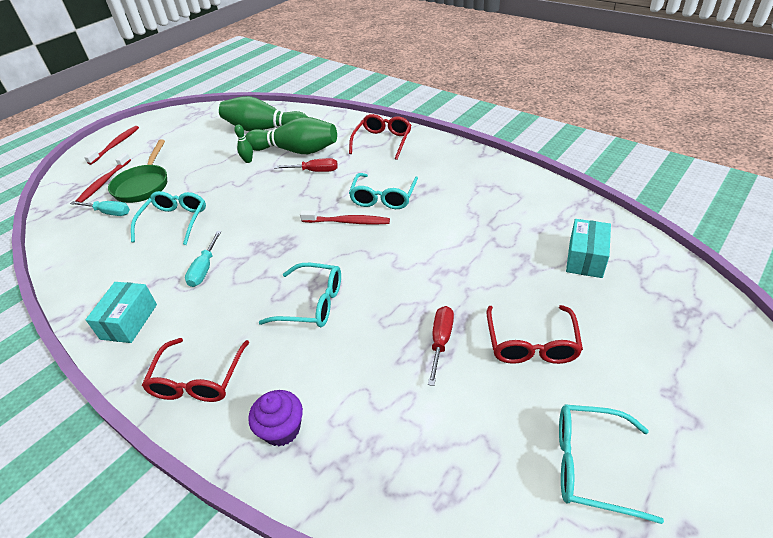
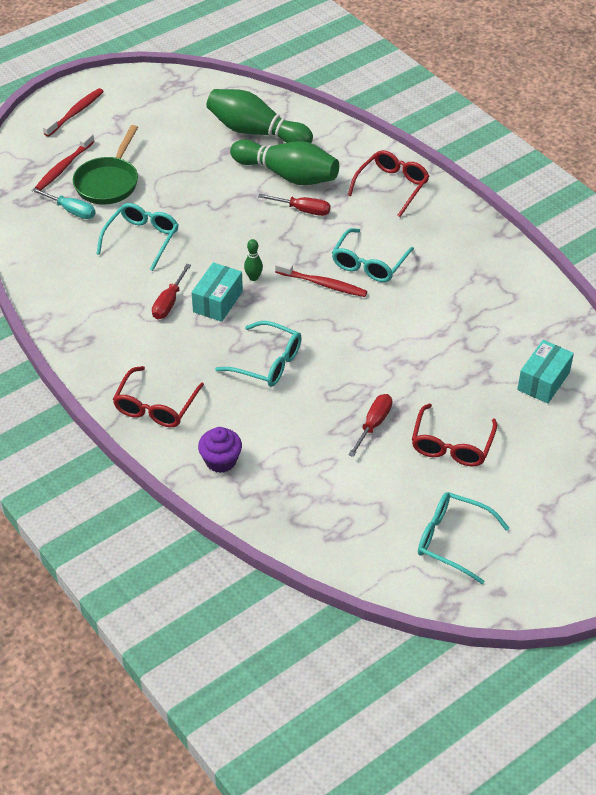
camera: 10 degrees right, 5 degrees up
turquoise box [86,282,157,343] -> turquoise box moved to [191,262,243,322]
turquoise screwdriver [185,231,222,287] -> red screwdriver [152,264,191,319]
green bowling pin [234,125,253,163] -> green bowling pin moved to [244,239,263,281]

